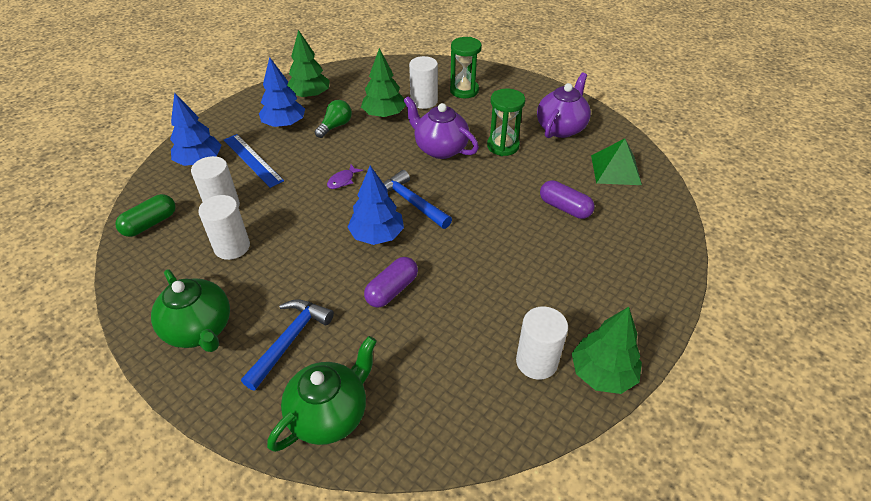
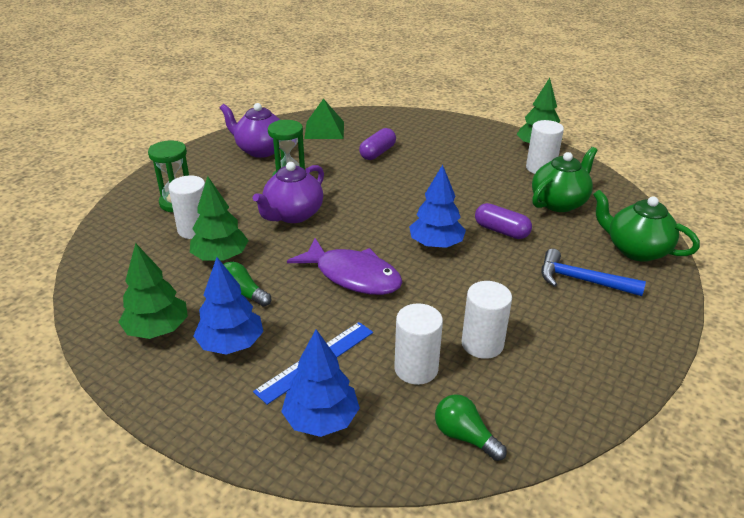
camera: 95 degrees left, 10 degrees down
green capsule [115,194,176,237] -> green light bulb [435,394,507,461]
green teapot [151,269,230,352] -> green teapot moved to [532,147,598,212]
purple fish [327,165,363,189] -> purple fish [287,238,402,295], size x2.44
blue hammer [383,170,452,229] -> none

